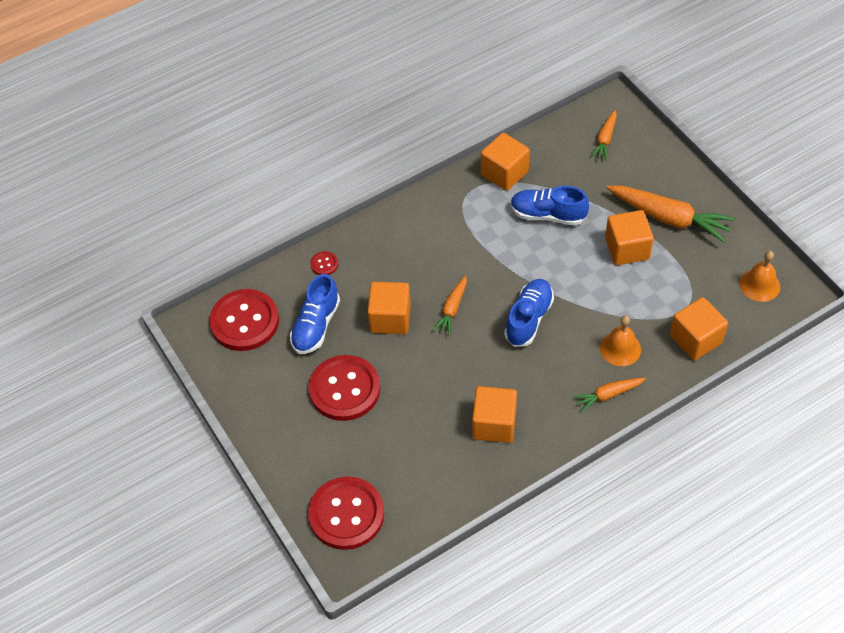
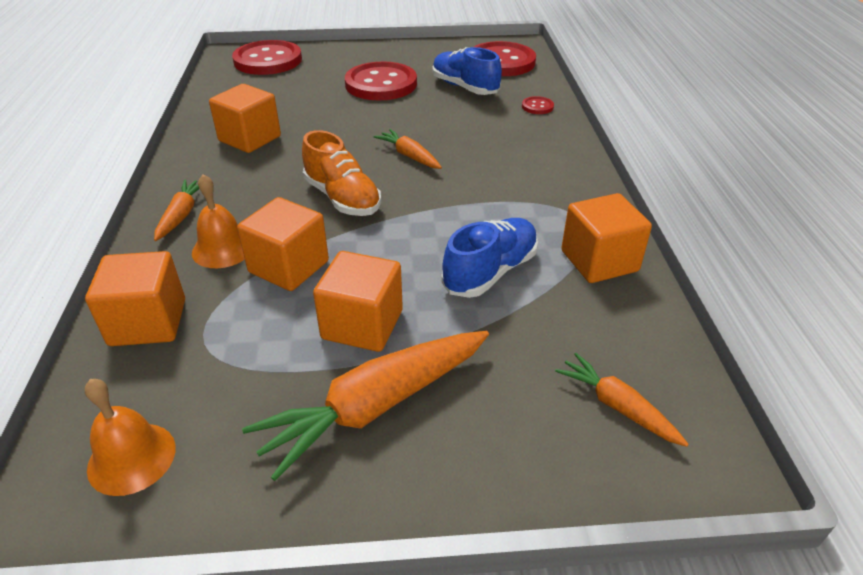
camera: 115 degrees right, 15 degrees down
orange cube [367,282,411,334] -> orange cube moved to [237,197,329,291]
blue shoe [504,279,554,347] -> orange shoe [302,130,381,216]

